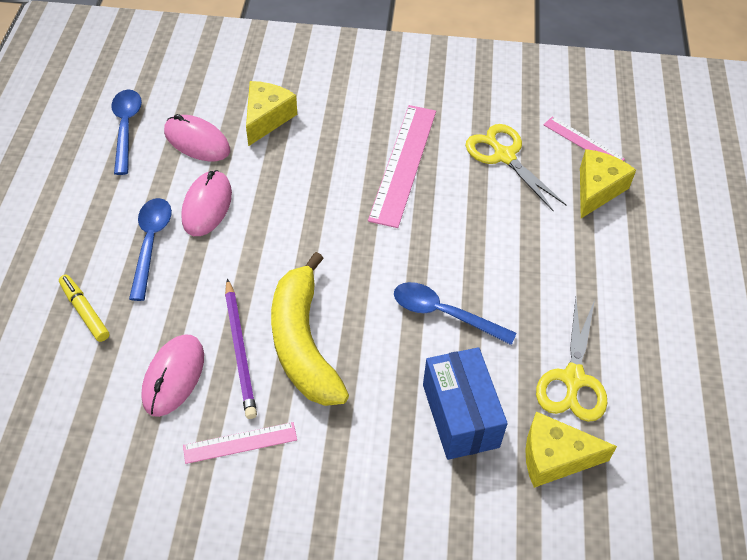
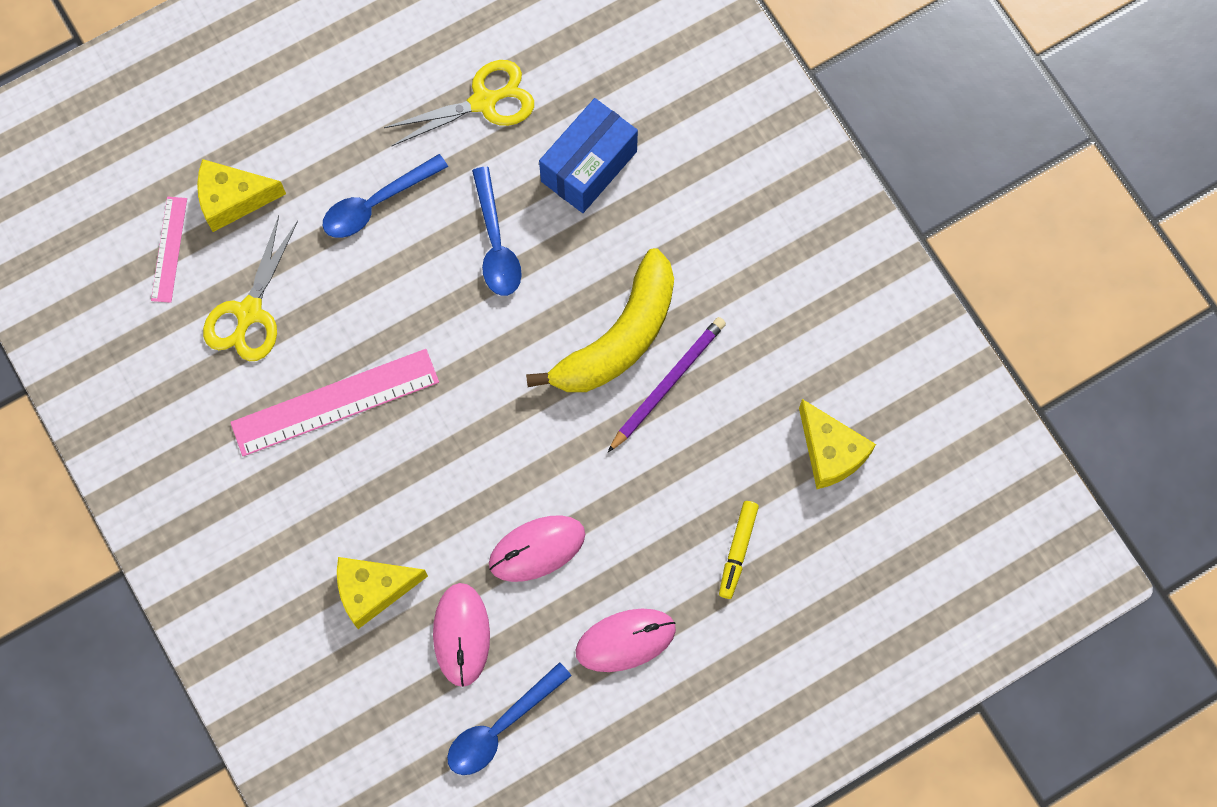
camera: 125 degrees left, 20 degrees up
blue spoon [129,198,172,301] -> blue spoon moved to [323,154,448,238]
pink mouse [141,334,204,417] -> pink mouse moved to [576,609,676,672]
pink ruler [183,422,297,464] -> none
yellow cheese [525,411,617,488] -> yellow cheese moved to [799,399,876,489]

